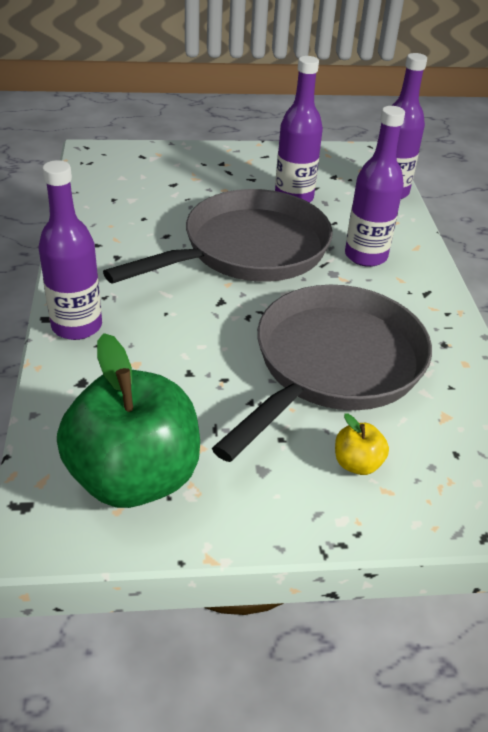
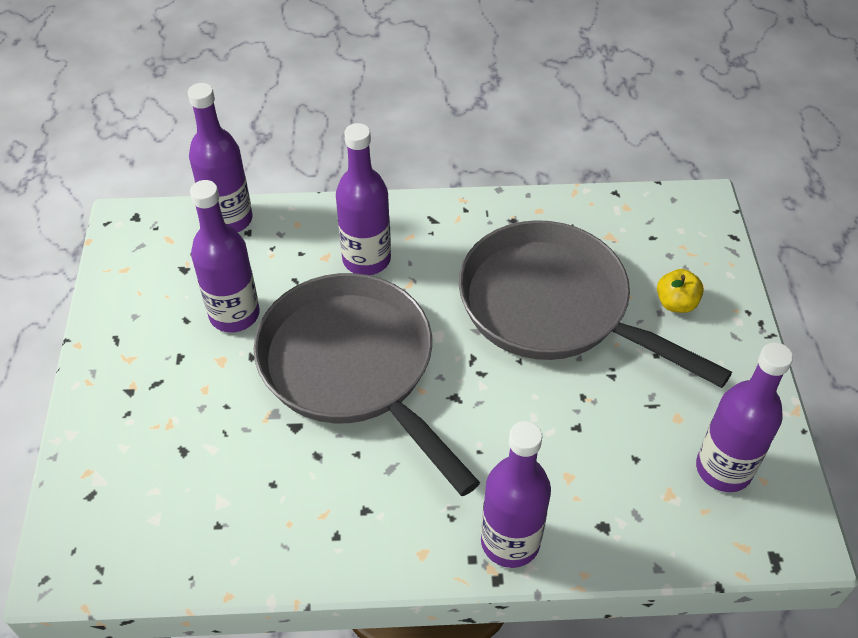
camera: 85 degrees left, 10 degrees up
green apple [57,333,200,508] -> purple bottle [696,342,793,492]

